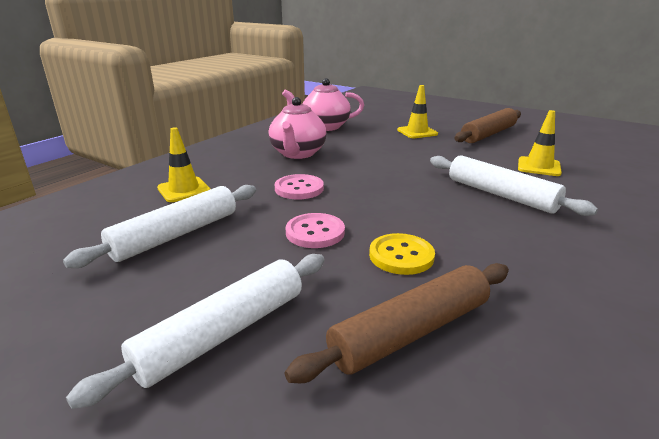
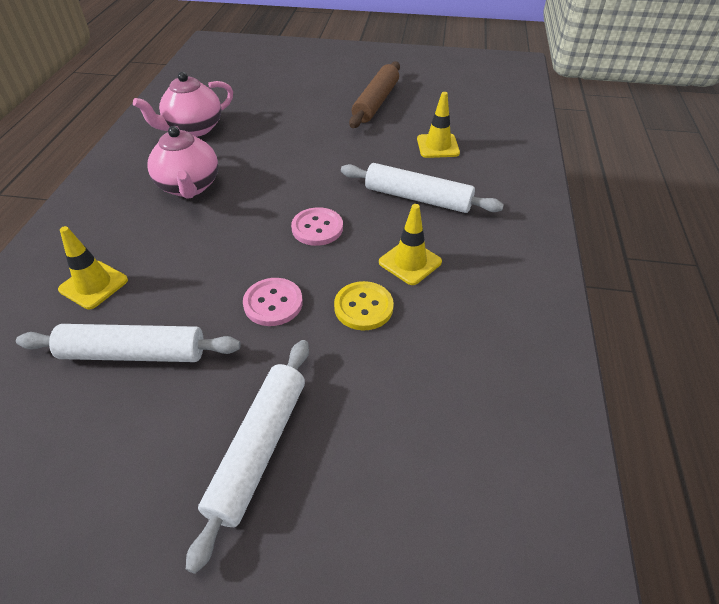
camera: 25 degrees left, 20 degrees up
white rolling pin [63,185,256,268] -> white rolling pin turned 75 degrees clockwise [16,324,241,362]
pink button [275,174,324,199] -> pink button moved to [291,207,343,246]
brown rolling pin [284,263,509,383] -> none
yellow traffic cone [397,85,438,138] -> yellow traffic cone moved to [379,204,442,285]

